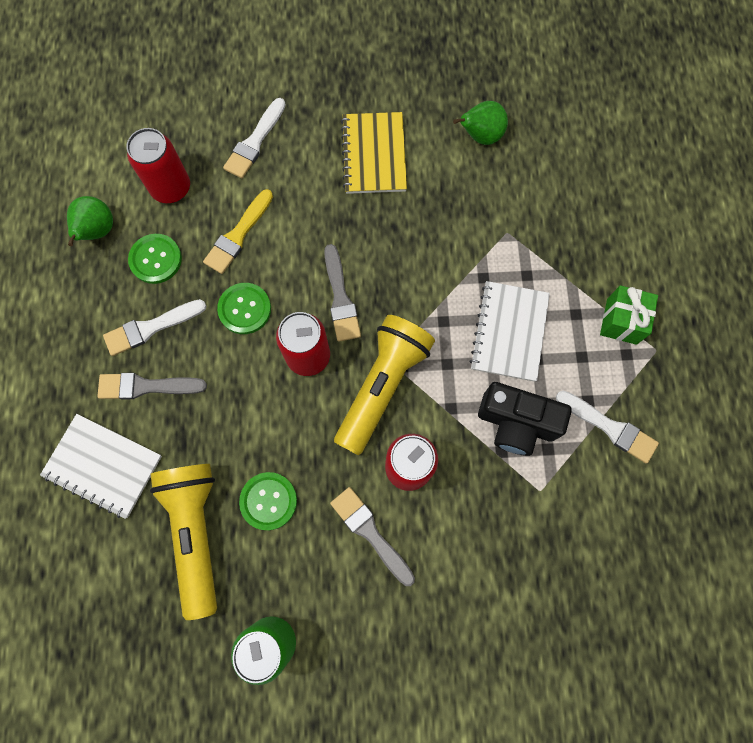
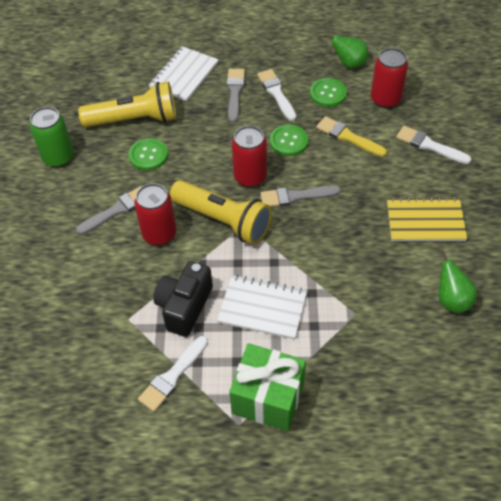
camera: 95 degrees right, 20 degrees down
green gift [600,285,658,345] -> green gift [229,343,306,431], size x1.59

